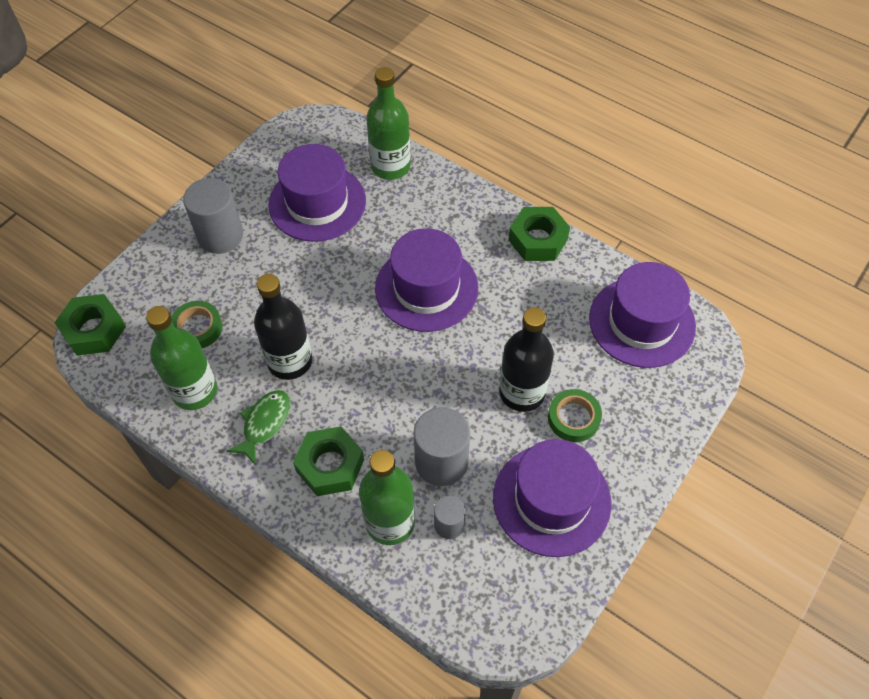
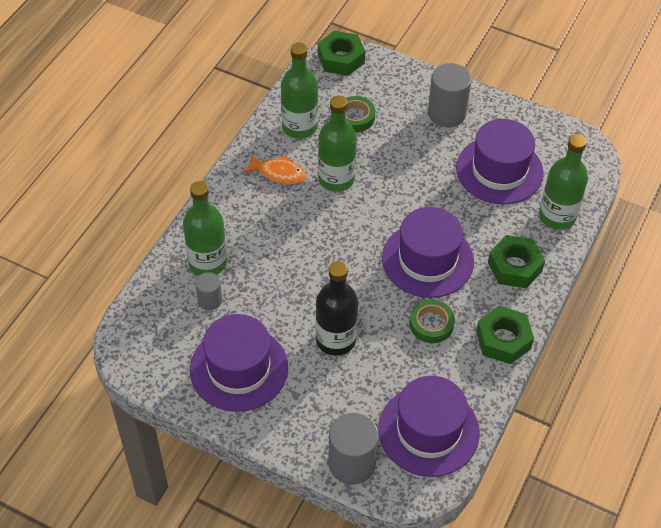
camera: 80 degrees right, 5 degrees down
green fish [227,390,290,465] -> orange fish [242,153,307,184]
black bottle [254,274,312,380] -> green bottle [318,96,357,192]
green nut [293,426,364,496] -> green nut moved to [488,235,545,288]
grey cylinder [414,407,470,486] -> grey cylinder moved to [328,413,379,485]
green tape [548,389,602,442] -> green tape moved to [410,300,455,343]

